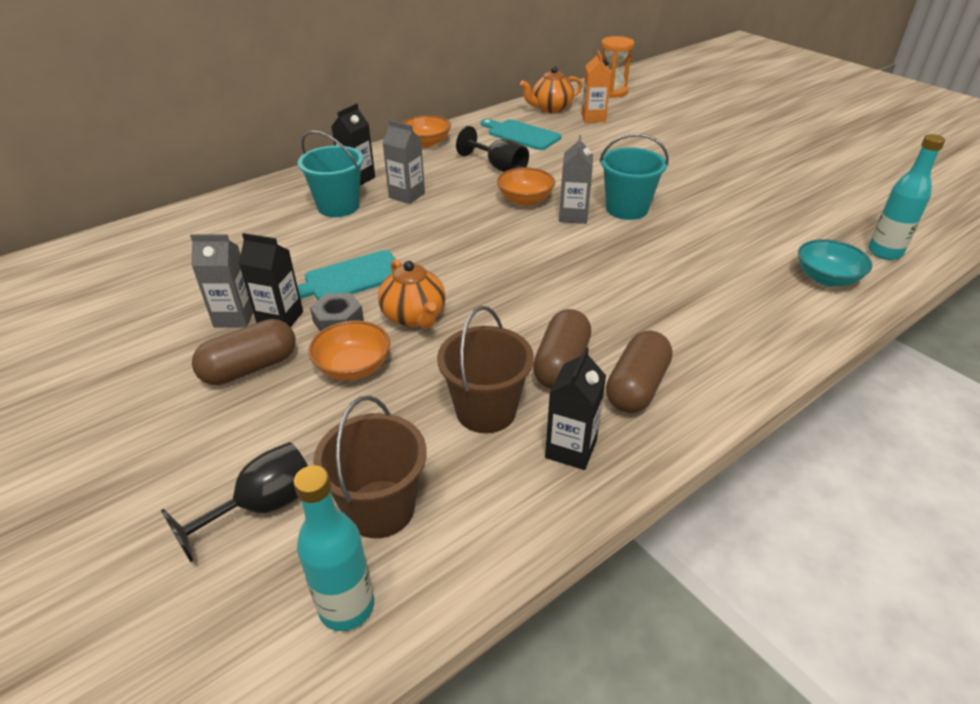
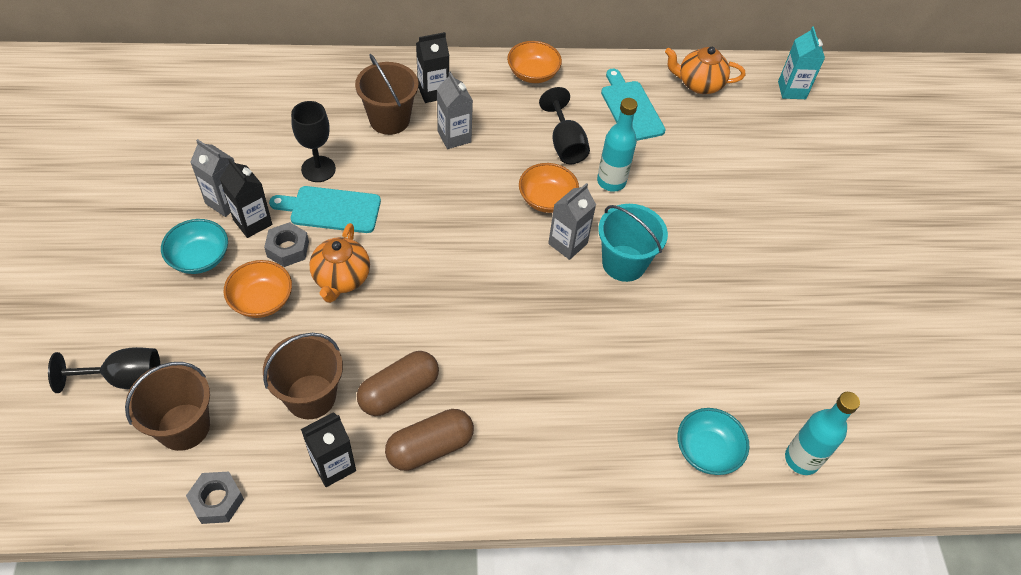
camera: 30 degrees right, 15 degrees up
brown capsule [192,319,296,385] -> turquoise bowl [161,219,228,274]
turquoise bottle [293,465,374,631] -> turquoise bottle moved to [597,98,638,192]
turquoise bucket [298,130,364,217] -> brown bucket [355,54,419,135]
orange carton [582,50,611,122] -> none
orange hourglass [601,36,634,98] -> turquoise carton [778,26,825,99]
none -> grey nut [186,471,244,524]
none -> black goblet [291,101,336,182]

